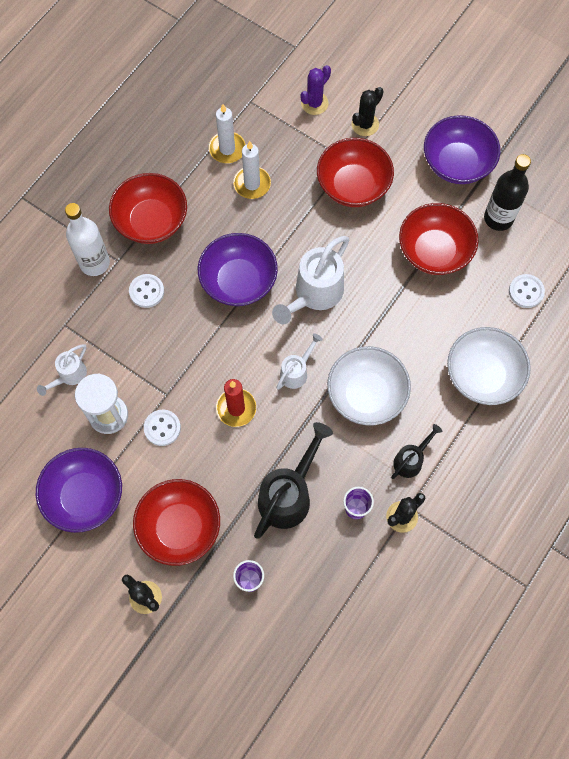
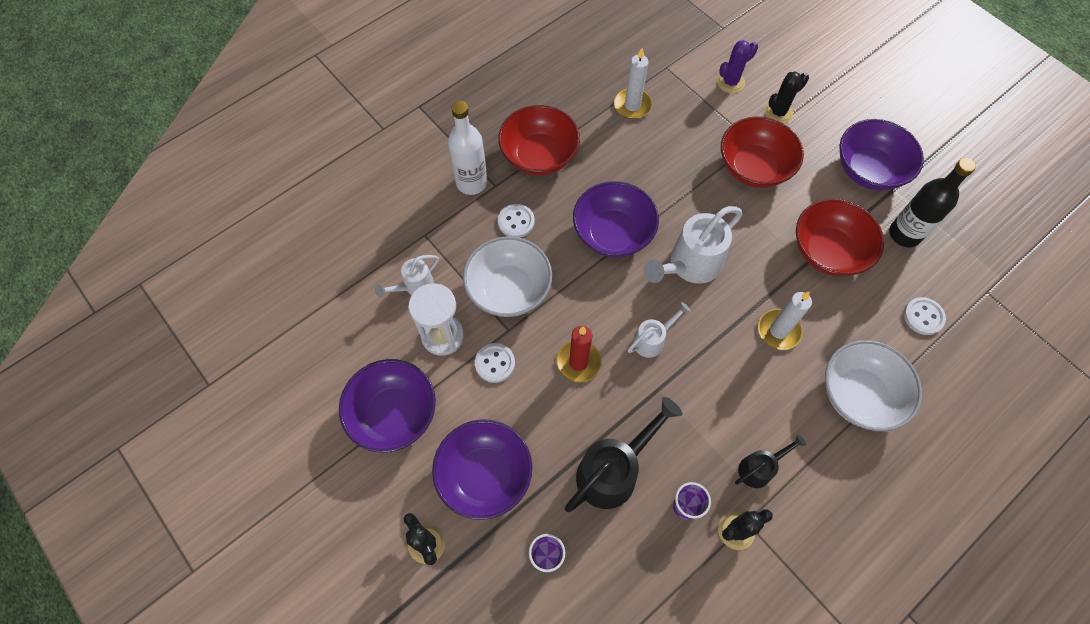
camera: 15 degrees right, 5 degrees down
red bowl [133,479,220,566] -> purple bowl [432,419,532,520]
white candle [233,141,271,199] -> white candle moved to [758,292,812,350]
white bowl [327,346,411,425] -> white bowl moved to [463,236,552,317]

